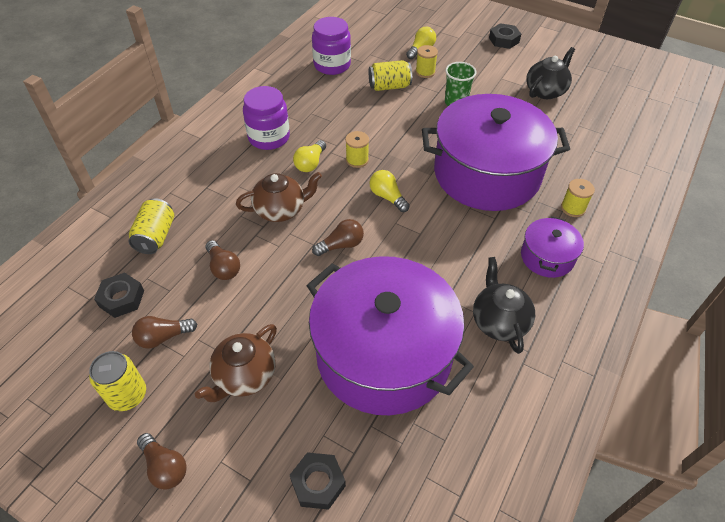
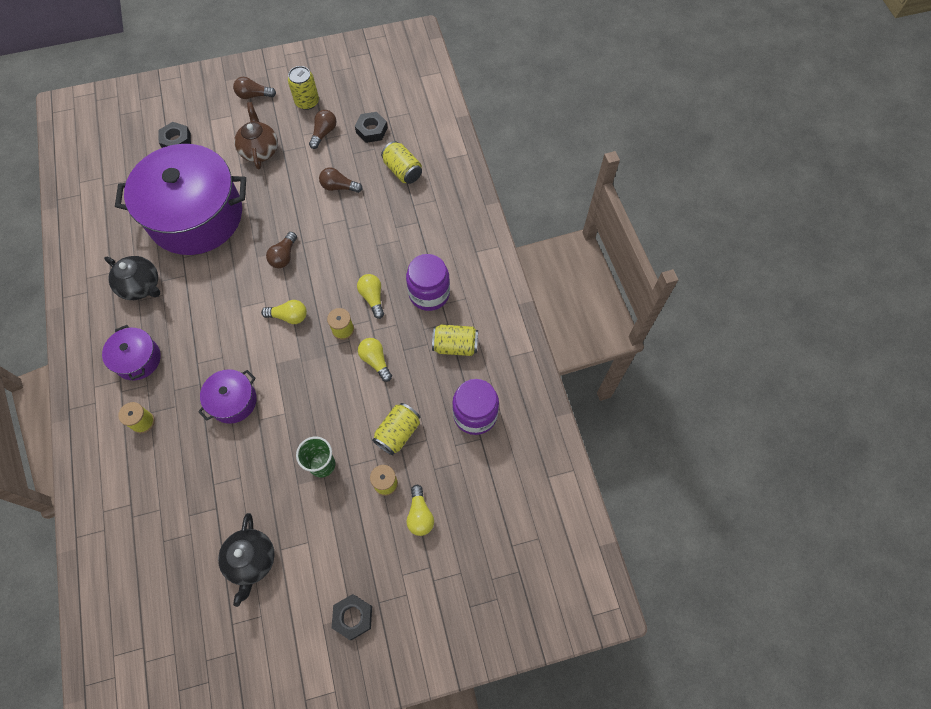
camera: 135 degrees right, 15 degrees up
brown teapot [236,172,322,222] -> none
purple pot [422,94,570,211] -> purple pot [198,369,257,424], size x0.45
none -> yellow light bulb [358,338,392,382]
none -> yellow can [432,325,478,356]

